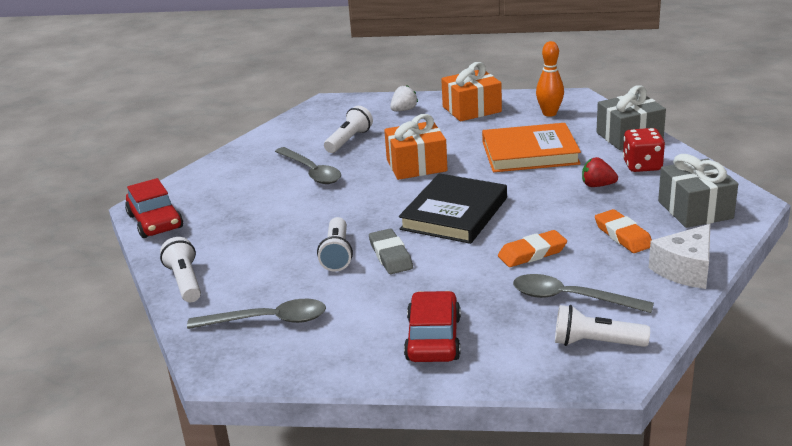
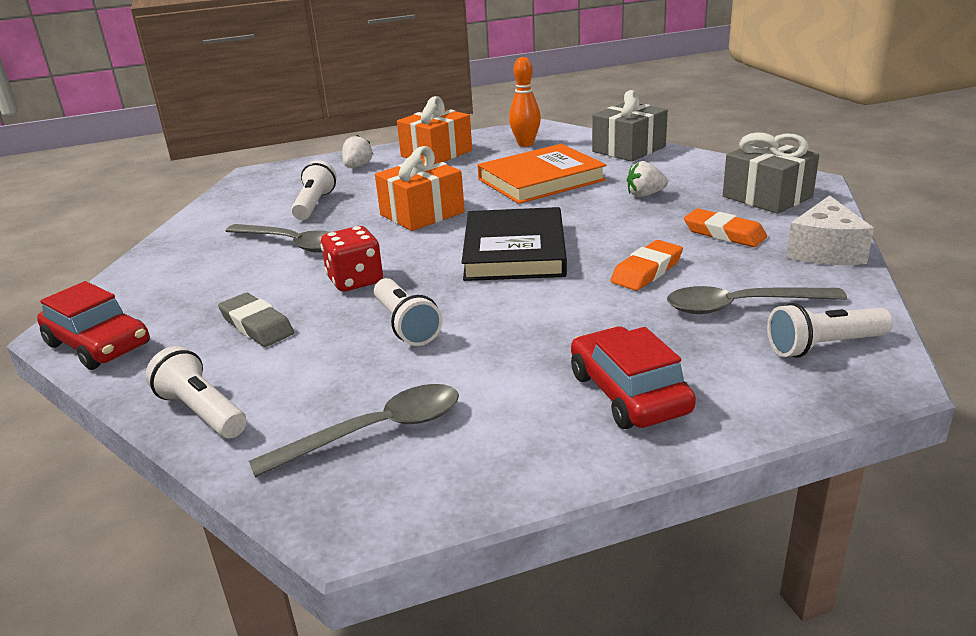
camera: 25 degrees left, 0 degrees up
grey eraser [369,229,413,274] -> grey eraser moved to [218,293,294,347]
red strawberry [582,157,618,187] -> white strawberry [627,161,668,197]
red dice [623,128,665,172] -> red dice moved to [321,226,383,292]

